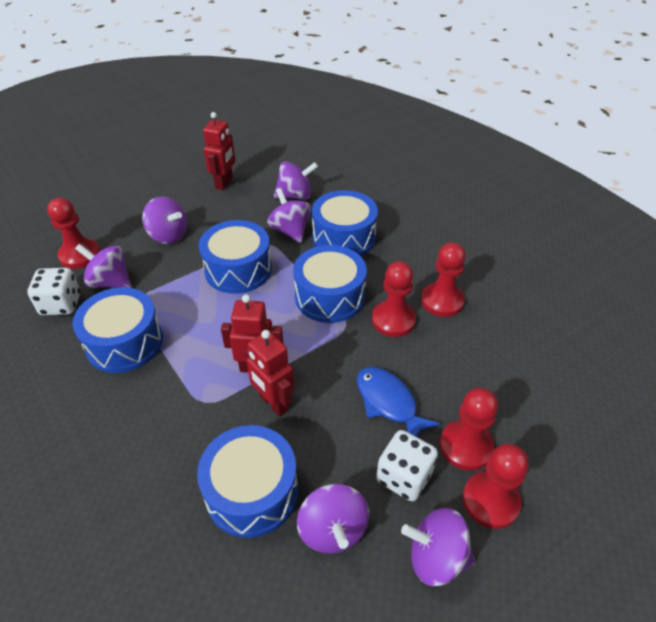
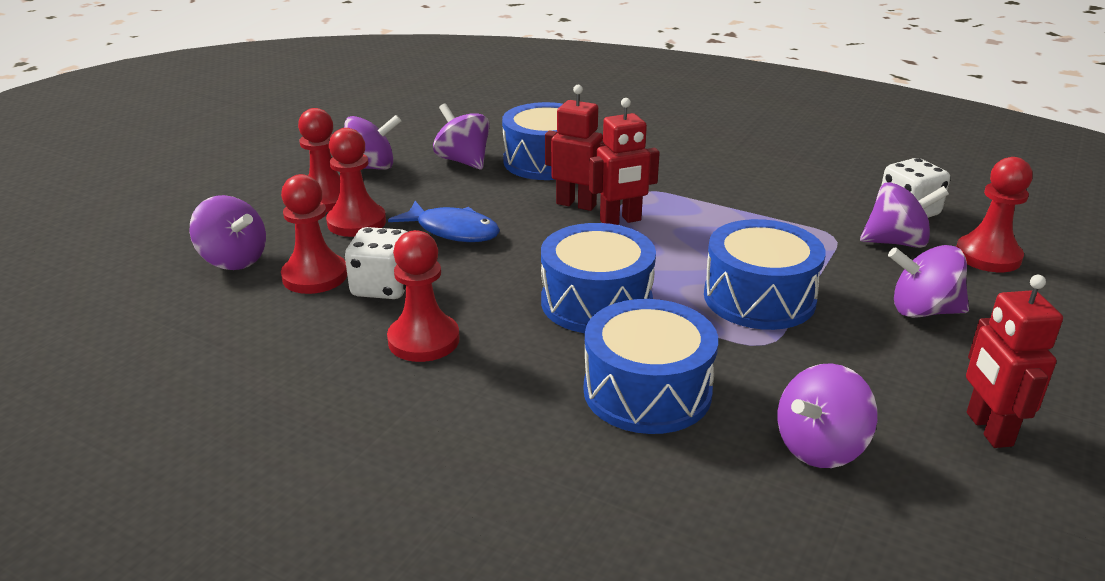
camera: 155 degrees right, 15 degrees down
blue drum [72,287,163,373] -> none
purple spinning top [267,188,311,243] -> purple spinning top moved to [190,195,266,270]
red pawn [372,261,416,337] -> red pawn moved to [281,174,347,294]
white dice [376,430,438,501] -> white dice moved to [345,227,408,299]

